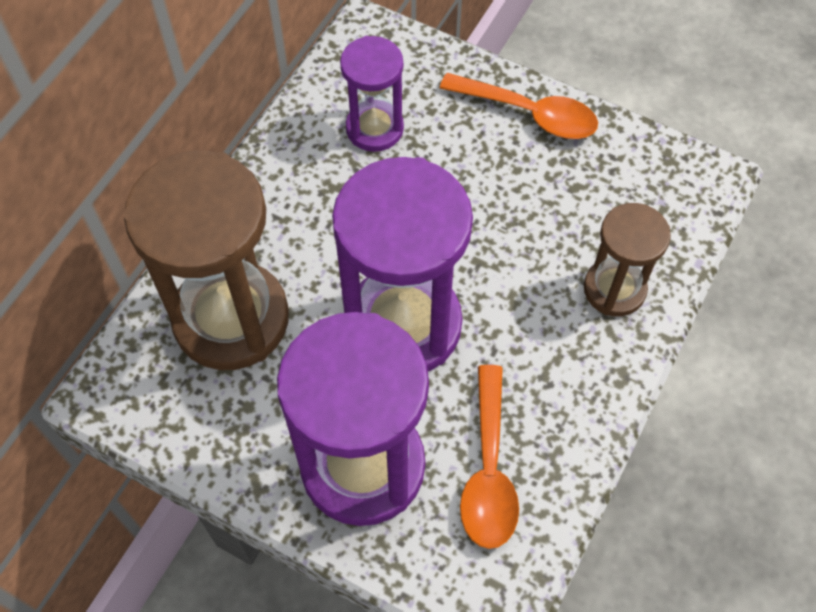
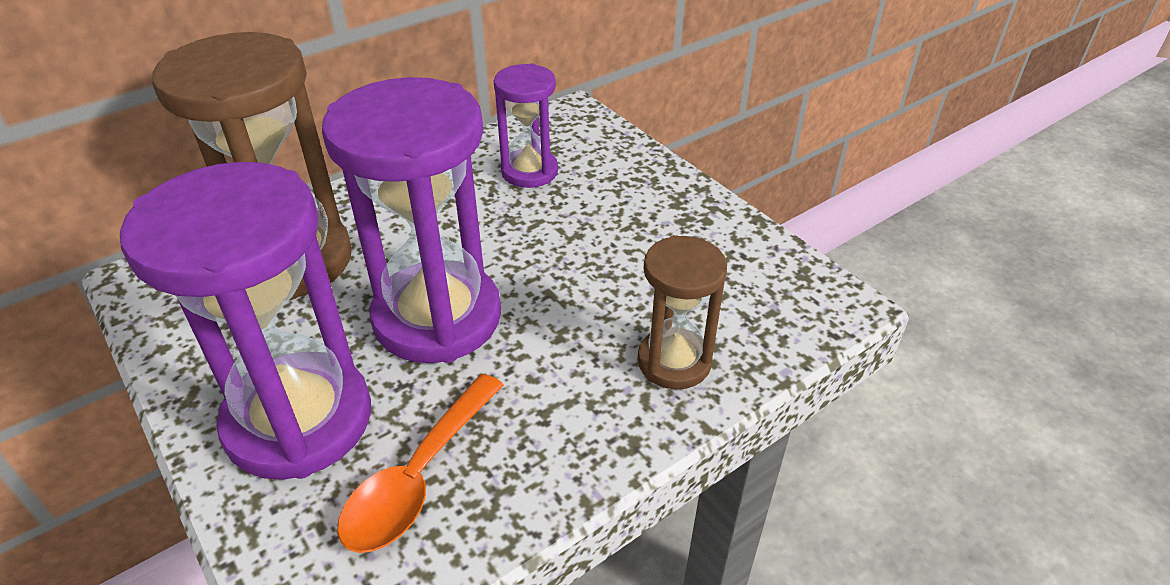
camera: 25 degrees right, 20 degrees down
orange spoon [440,73,598,139] -> none

